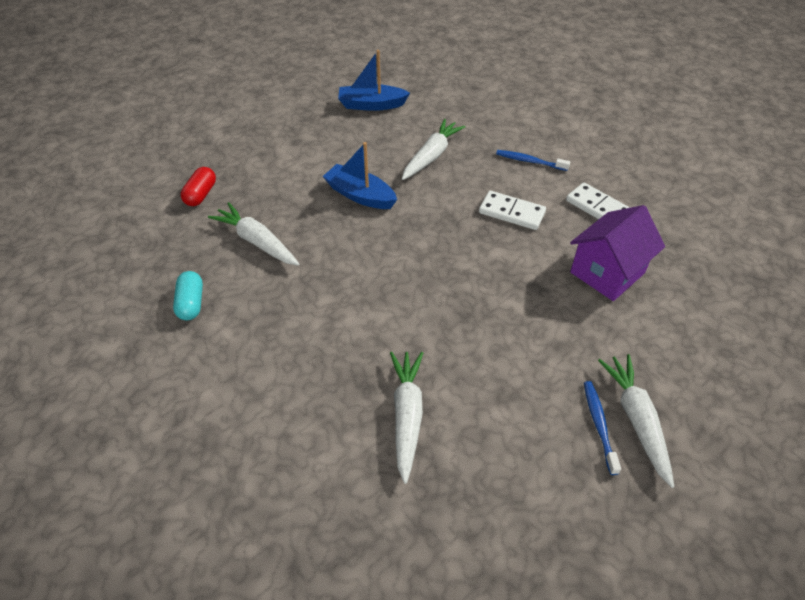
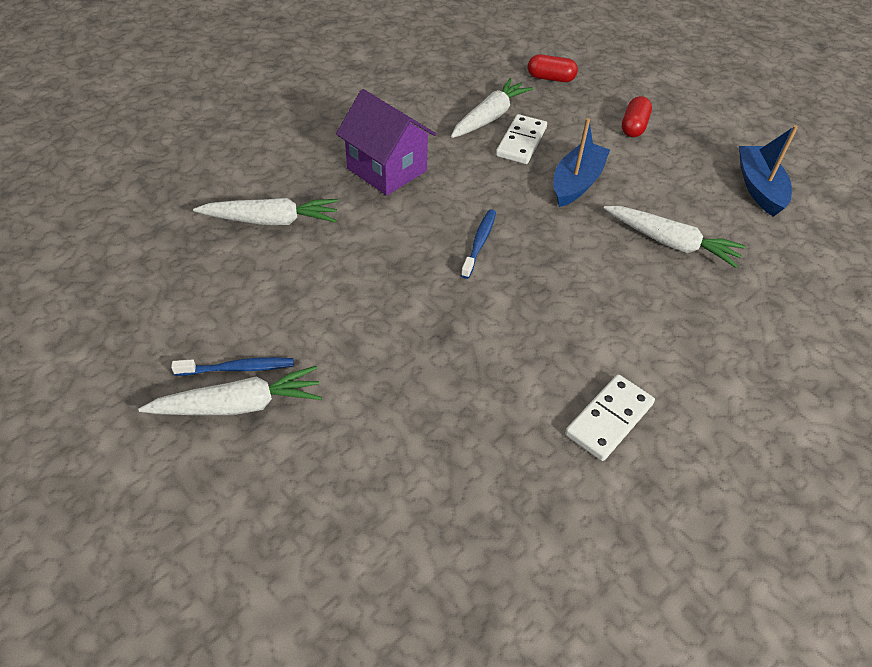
camera: 85 degrees right, 0 degrees up
turquoise capsule [173,271,203,320] -> none
white domino [479,191,546,230] -> white domino moved to [496,114,547,164]
blue toothbrush [496,150,570,171] -> blue toothbrush moved to [461,209,496,279]
purple house [570,205,665,301] -> purple house moved to [336,89,436,196]
none -> red capsule [622,96,652,137]

